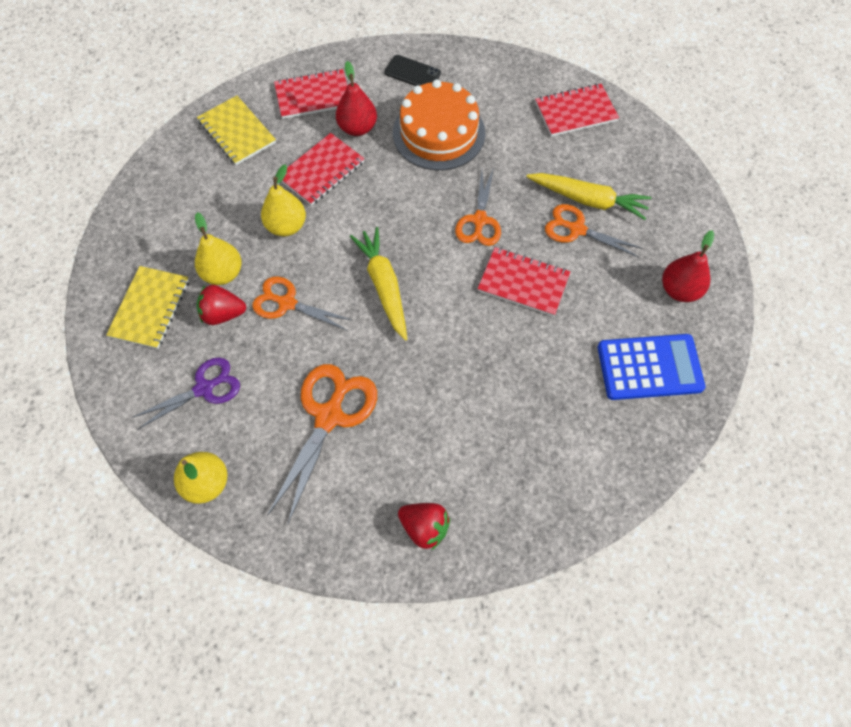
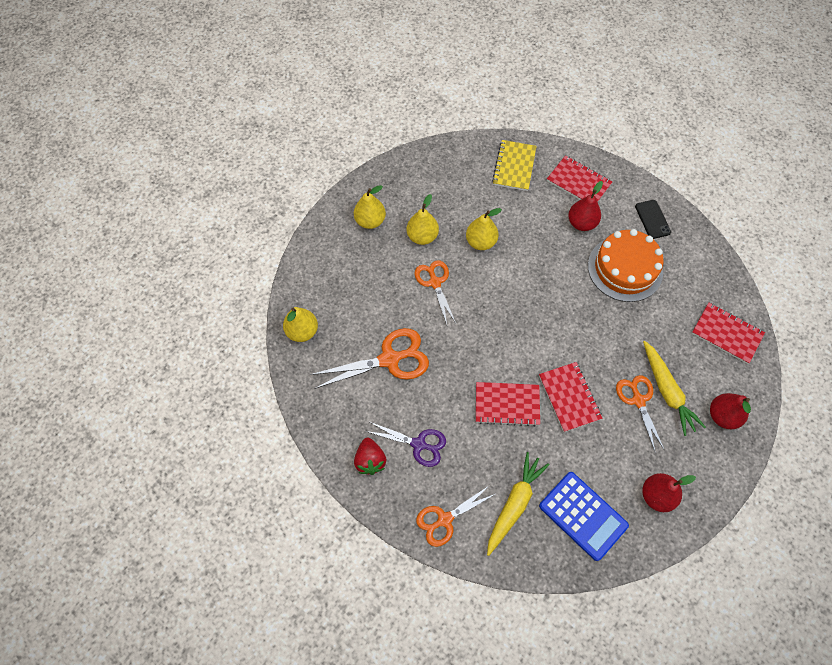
camera: 50 degrees right, 0 degrees up
yellow notebook [106,266,189,349] -> yellow pear [354,185,386,229]
purple scissors [132,358,240,429] -> purple scissors moved to [366,421,446,467]
red strawberry [197,285,246,325] -> none
red notebook [281,133,365,206] -> red notebook moved to [476,382,540,426]
yellow carrot [350,227,407,341] -> yellow carrot moved to [487,452,550,556]
orange scissors [455,167,501,246] -> orange scissors moved to [416,485,495,547]
none -> red pear [710,393,751,429]

